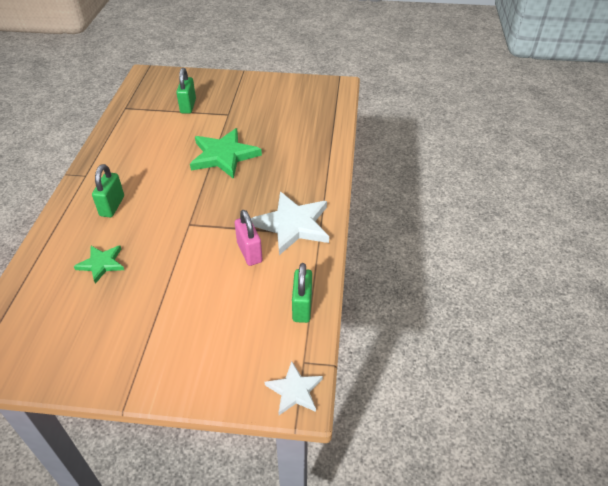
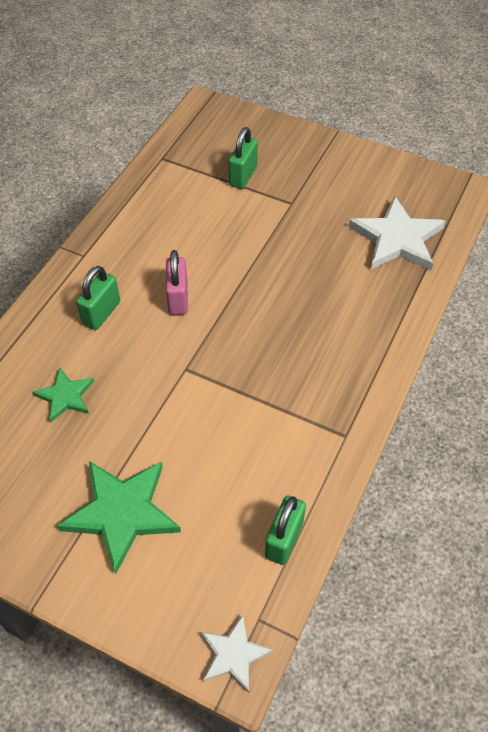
camera: 20 degrees right, 10 degrees up
green star [190,128,262,179] -> green star moved to [57,461,181,574]
pink padlock [235,210,263,266] -> pink padlock moved to [166,250,188,315]
white star [251,192,329,255] -> white star moved to [349,196,445,270]

